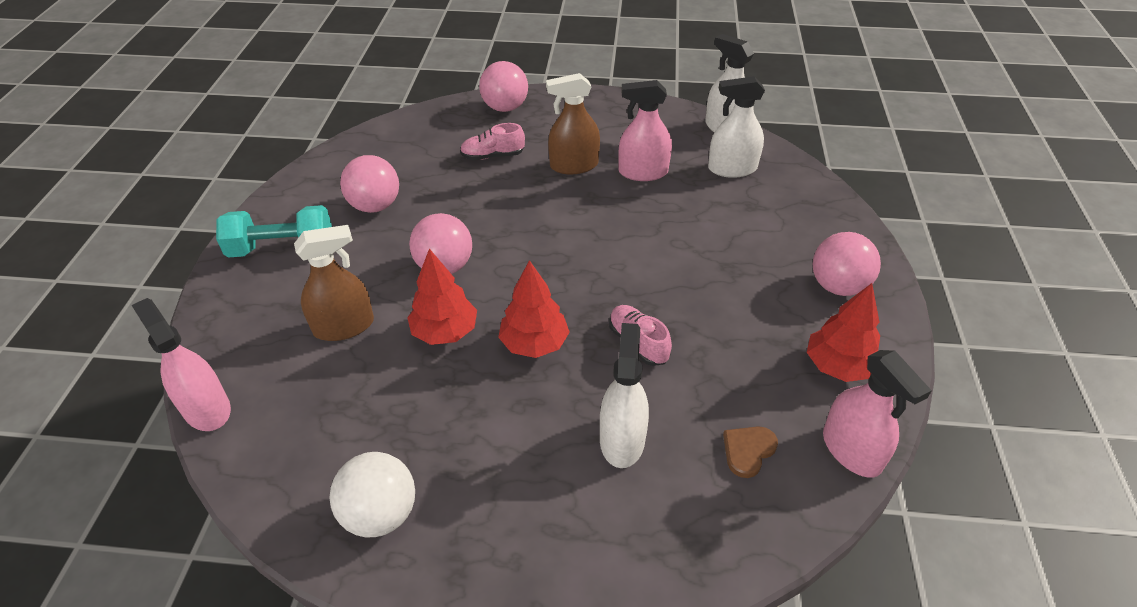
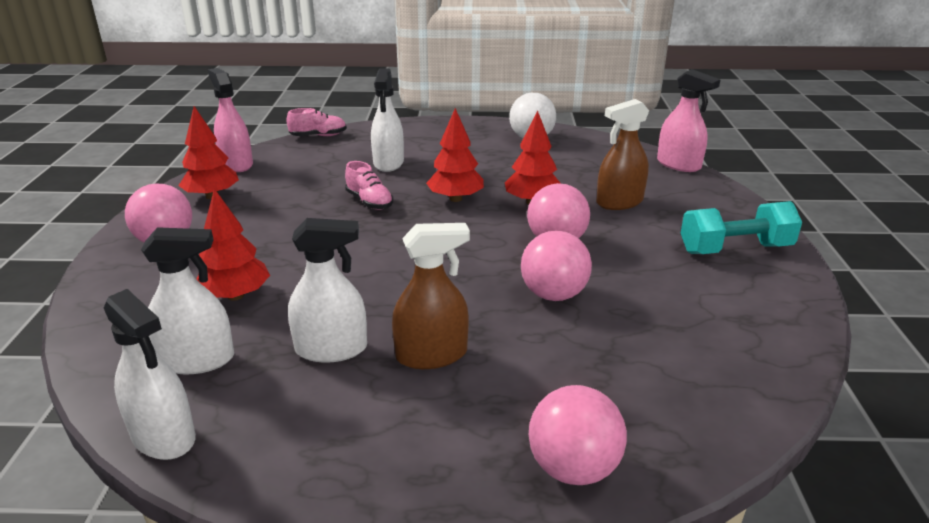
camera: 175 degrees right, 15 degrees down
pink ball [340,155,399,213] -> pink ball moved to [521,231,592,301]
pink shoe [460,123,525,160] -> pink shoe moved to [287,108,347,136]
pink spray bottle [618,80,672,181] -> white spray bottle [288,218,367,363]
brown heart [723,426,778,478] -> none
none -> red tree [197,188,270,301]

